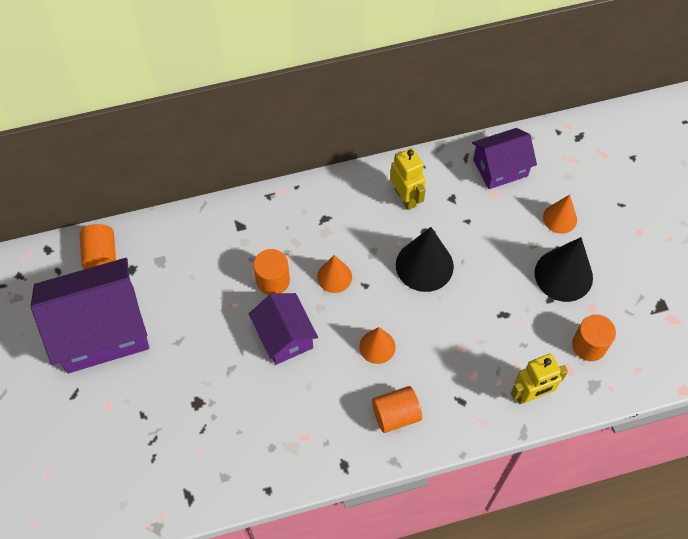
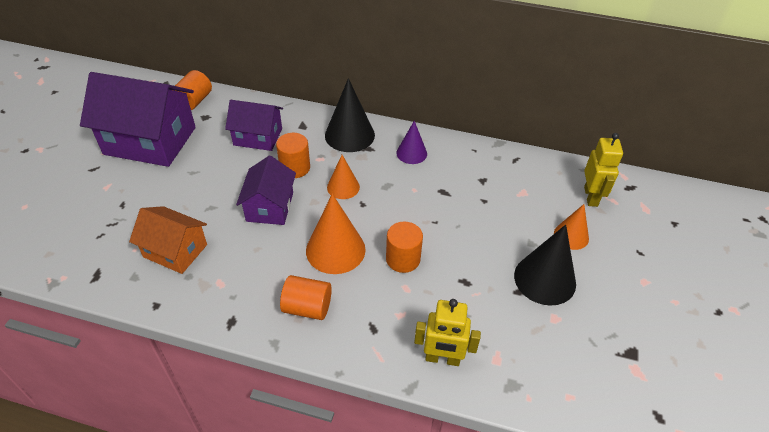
camera: 30 degrees right, 15 degrees down
orange cone [359,327,396,364] -> orange cone [306,194,366,274], size x1.66
yellow robot [390,148,426,210] -> yellow robot moved to [584,133,623,207]
black cone [396,227,454,292] -> black cone moved to [325,78,375,152]
purple house [472,128,537,189] -> purple house moved to [225,100,283,151]
orange cylinder [572,315,616,361] -> orange cylinder moved to [386,222,423,273]
none -> orange house [129,206,207,274]
none -> purple cone [396,121,427,164]

